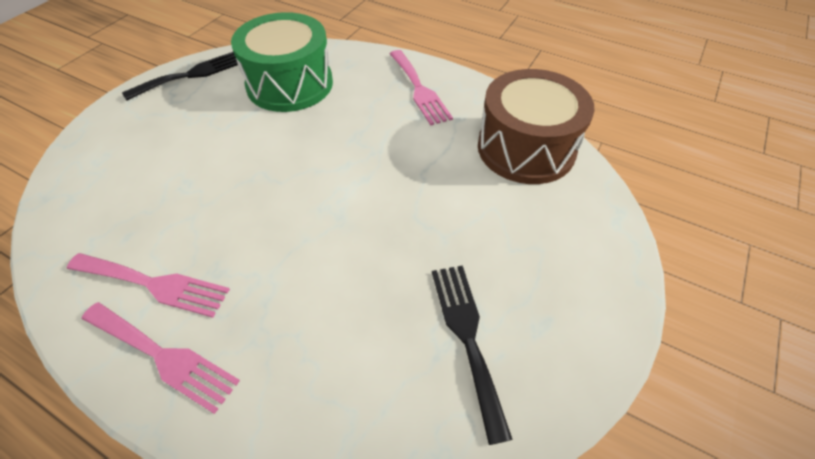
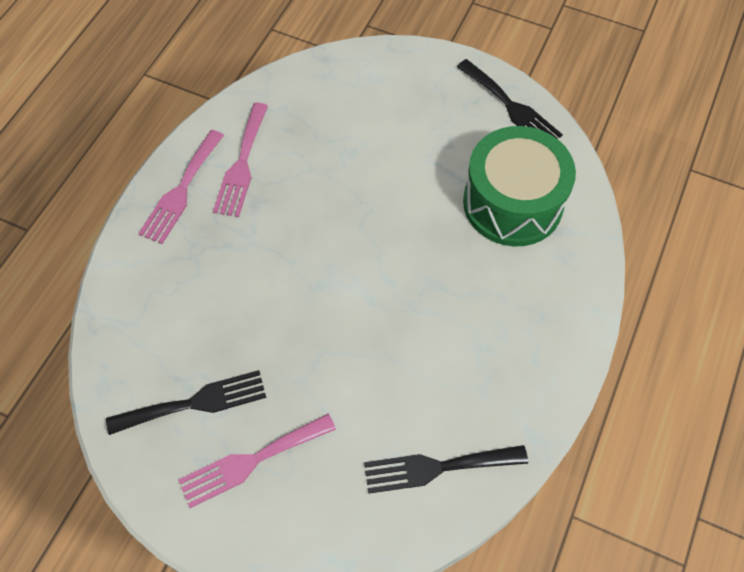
camera: 85 degrees right, 10 degrees up
pink fork [390,50,453,125] -> pink fork moved to [178,414,336,508]
brown drum [478,69,595,184] -> black fork [364,445,528,494]

